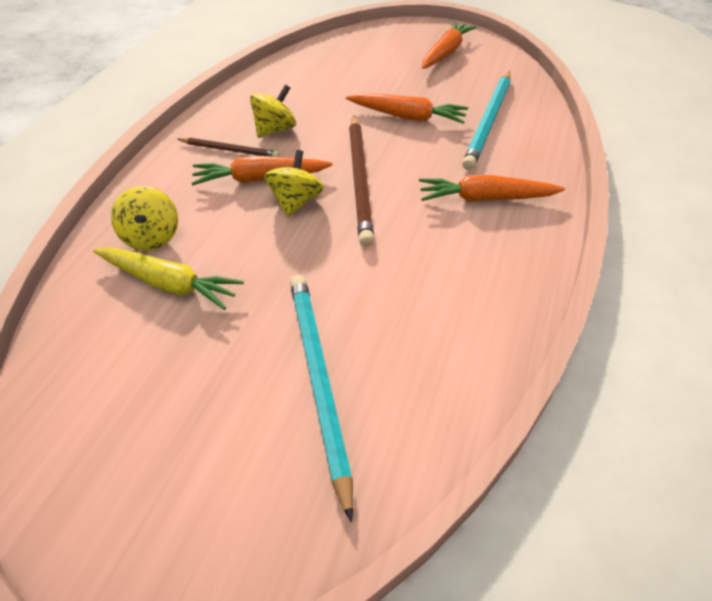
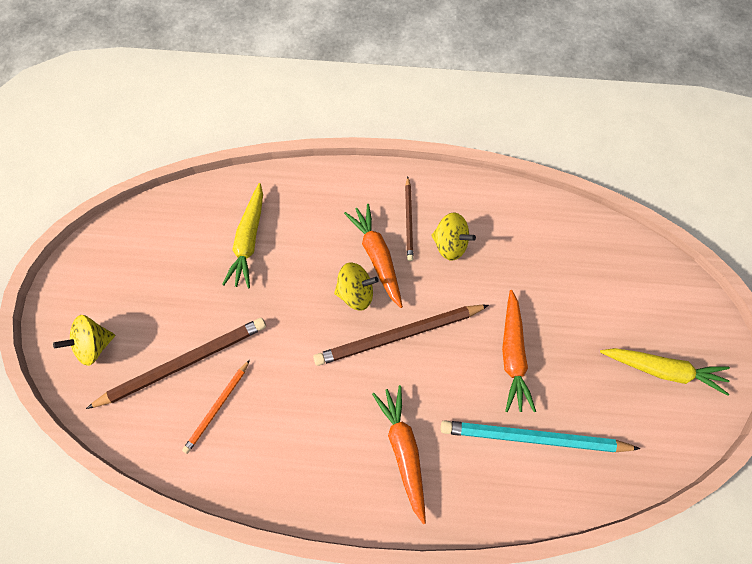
camera: 75 degrees right, 20 degrees up
yellow spinning top [111,186,178,251] -> yellow spinning top moved to [53,315,115,366]
turquoise pencil [290,275,353,522] -> brown pencil [86,318,266,409]
orange carrot [422,21,476,69] -> yellow carrot [600,348,730,396]
none -> orange pencil [182,360,250,454]

